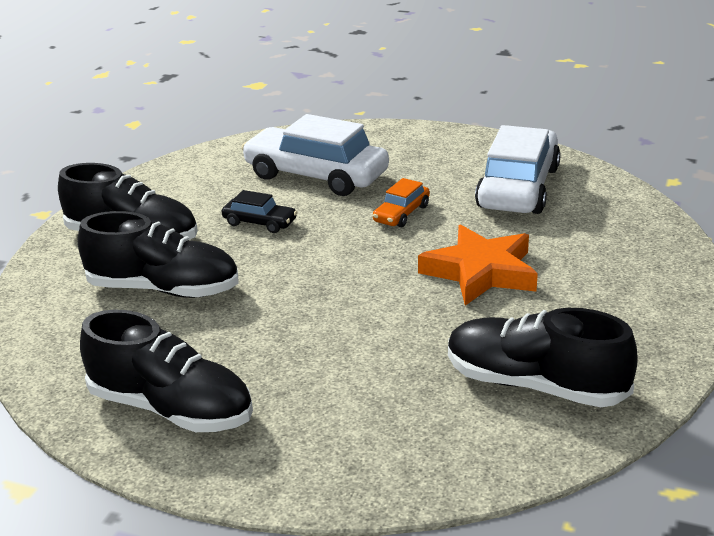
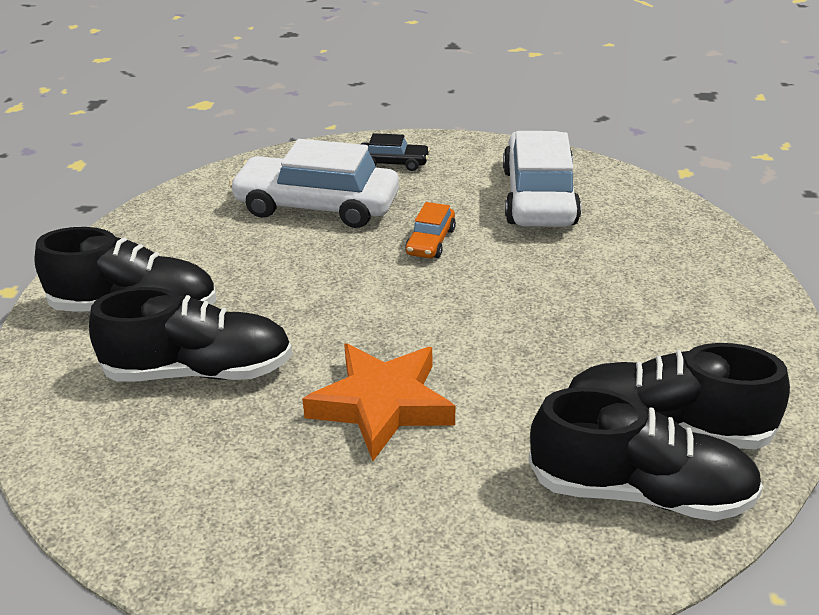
camera: 15 degrees left, 5 degrees up
black shoe [80,309,253,432] -> black shoe moved to [528,387,763,521]
black car [222,190,297,233] -> black car moved to [361,133,430,171]
orange star [418,224,538,306] -> orange star moved to [302,343,455,461]

